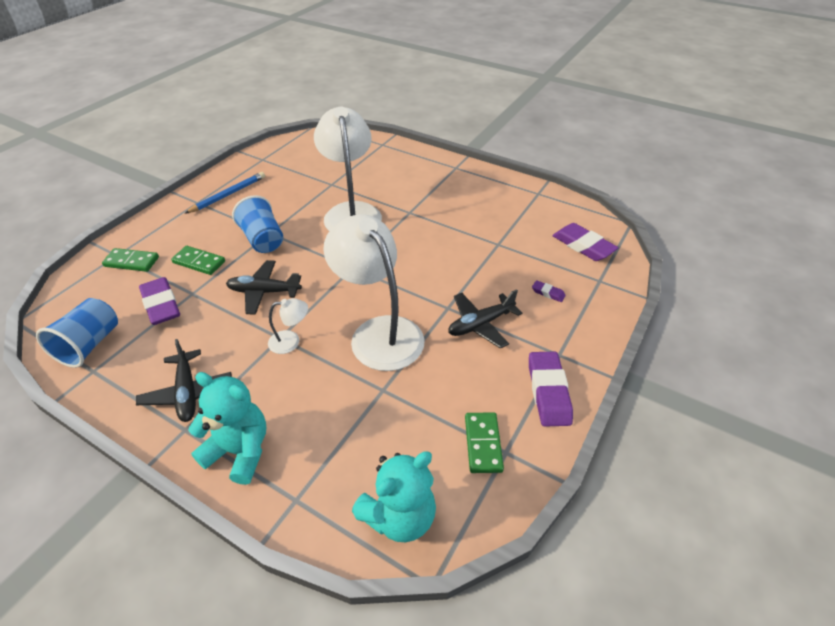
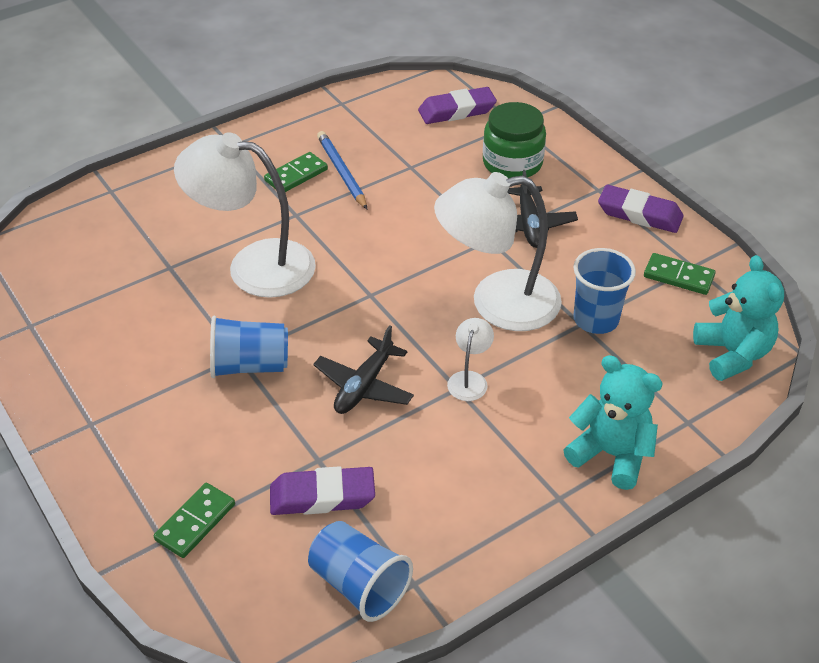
camera: 65 degrees left, 0 degrees up
black plane [136,339,232,422] -> none
green domino [171,246,225,275] -> green domino moved to [264,152,328,192]
blue pencil [184,172,265,214] -> blue pencil moved to [317,131,367,209]
turquoise teddy bear [188,372,266,485] -> turquoise teddy bear turned 75 degrees clockwise [564,355,663,490]
purple eraser [532,280,566,302] -> green jar [483,102,546,178]
none -> blue cup [573,248,636,334]

